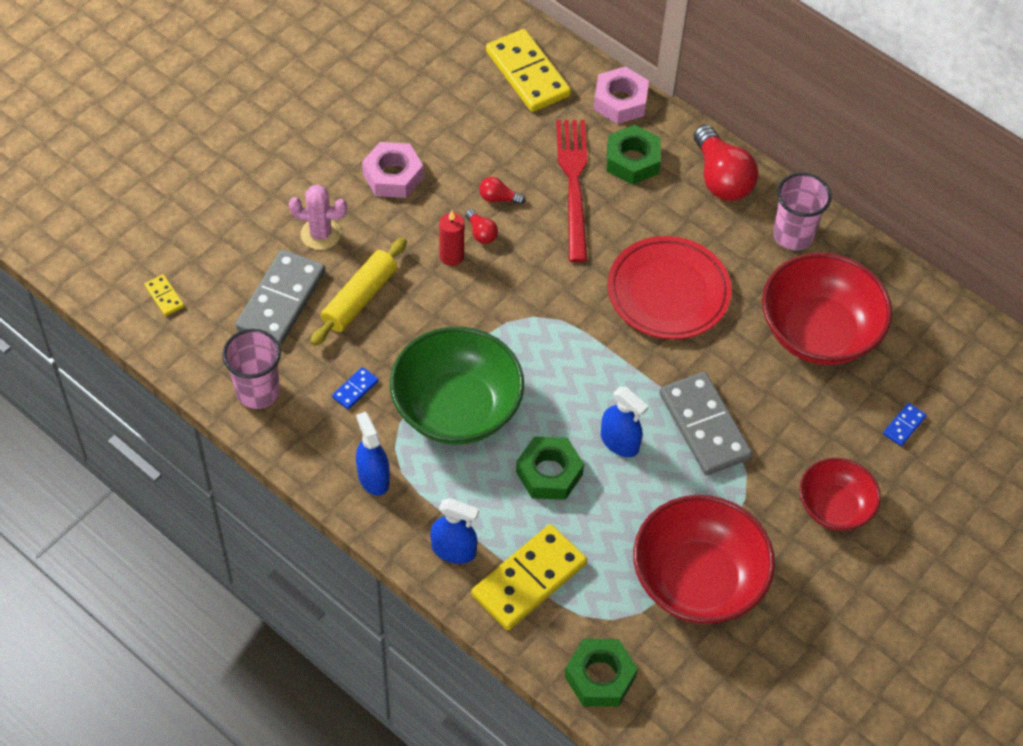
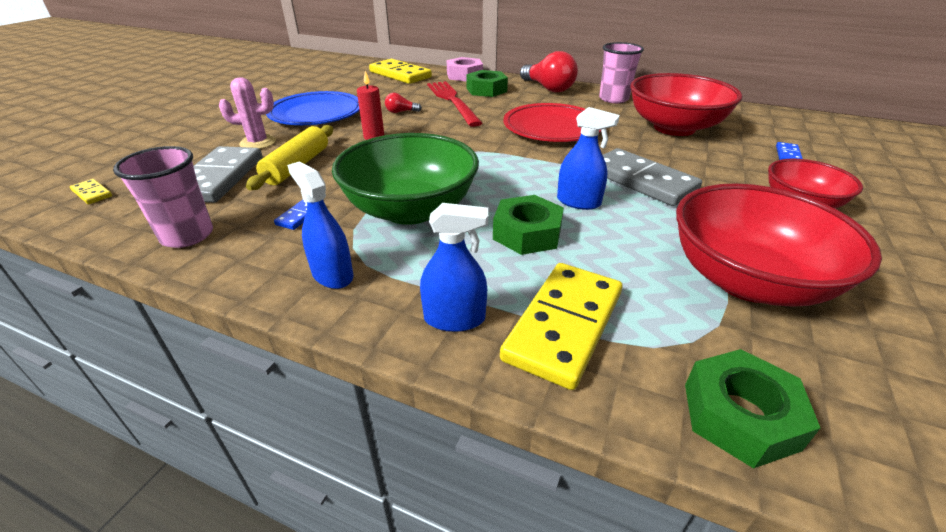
camera: 15 degrees left, 20 degrees down
pink nut [362,142,423,198] -> blue plate [266,91,360,125]
red light bulb [465,209,498,244] -> none

